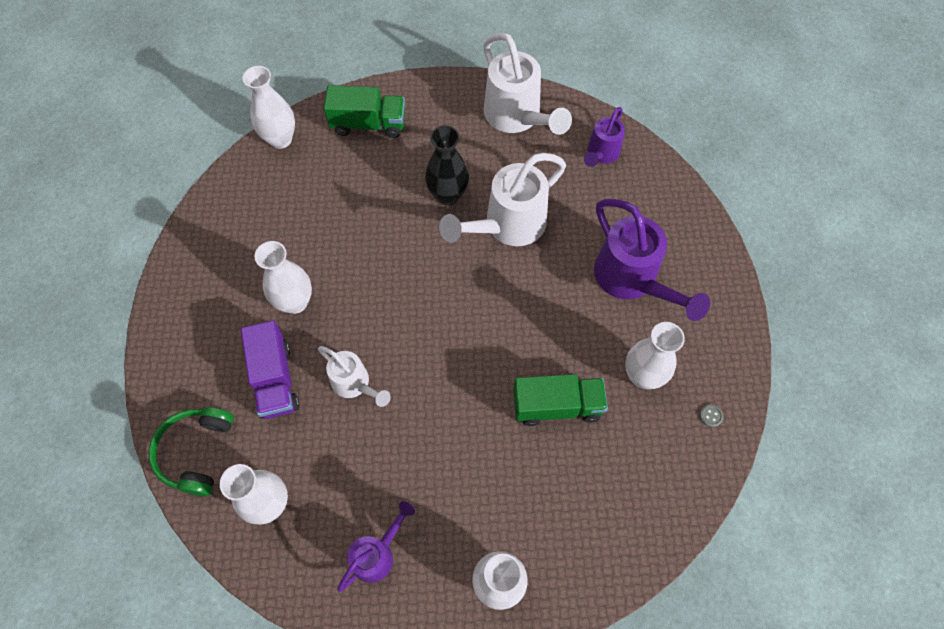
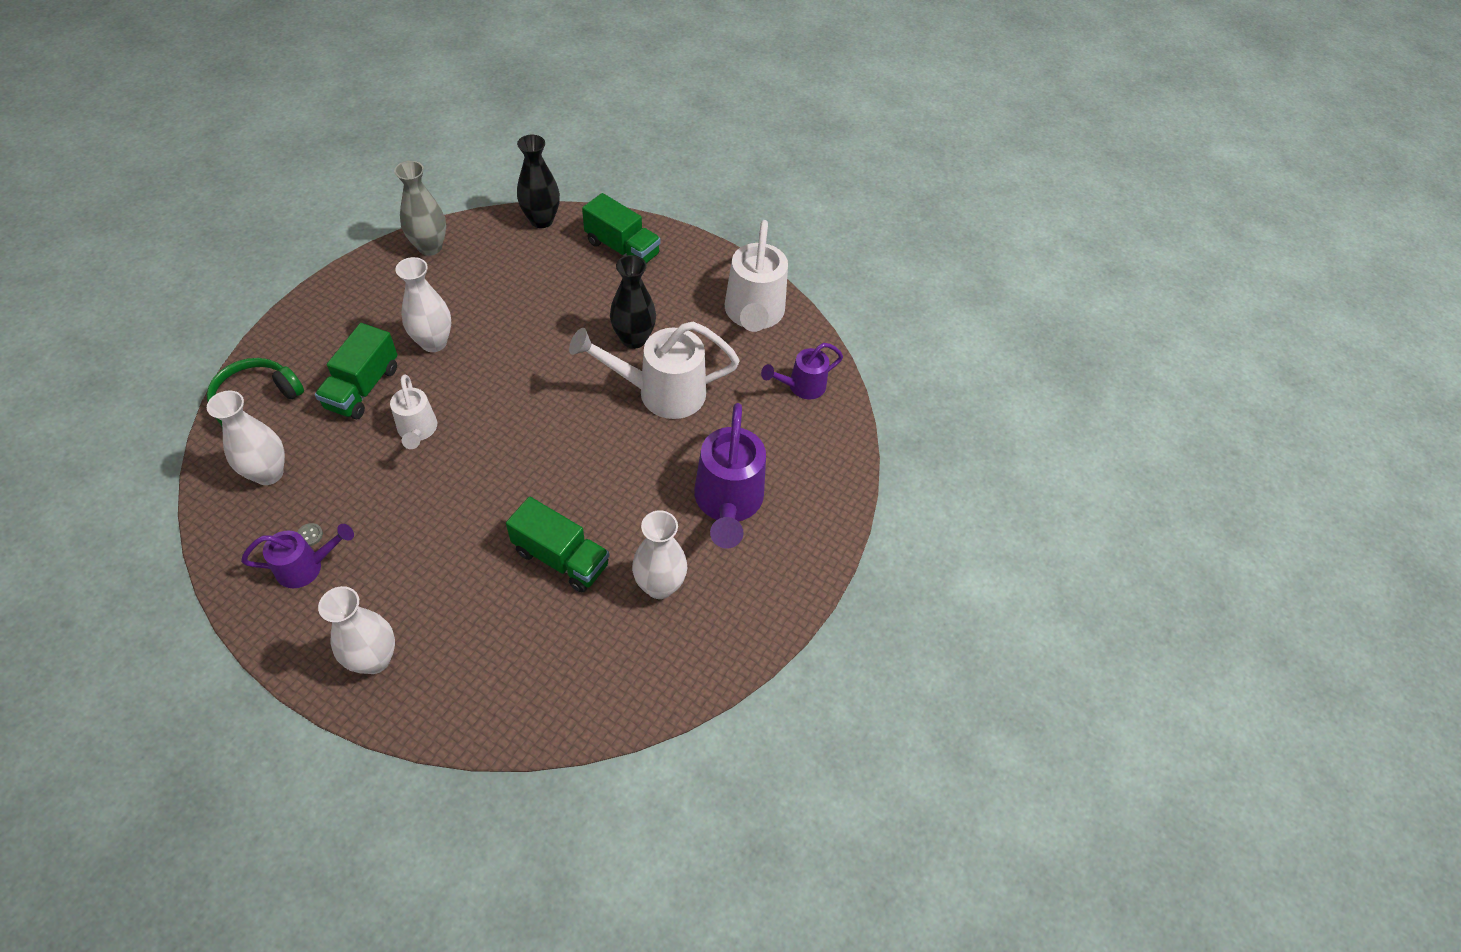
camera: 30 degrees right, 10 degrees down
purple truck [241,320,299,419] -> green truck [315,323,398,419]
white vase [242,66,295,149] -> black vase [517,135,560,228]
grey button [700,405,723,427] -> grey button moved to [297,523,323,546]
none -> grey vase [394,161,446,256]

